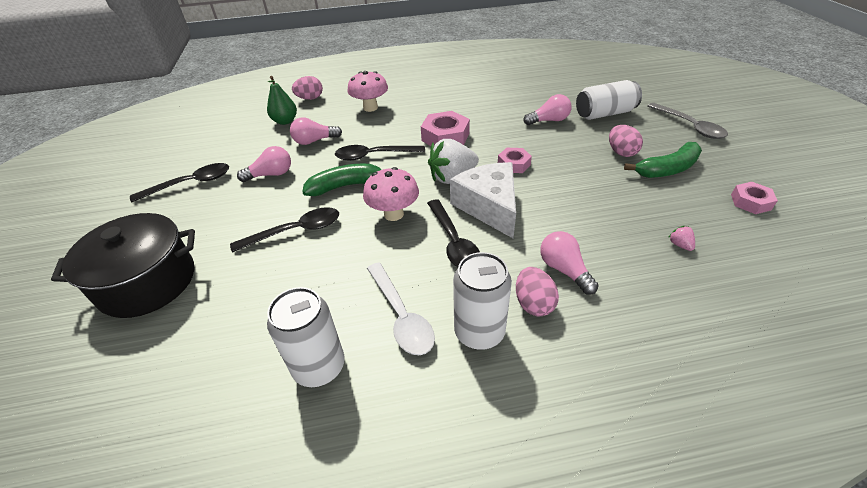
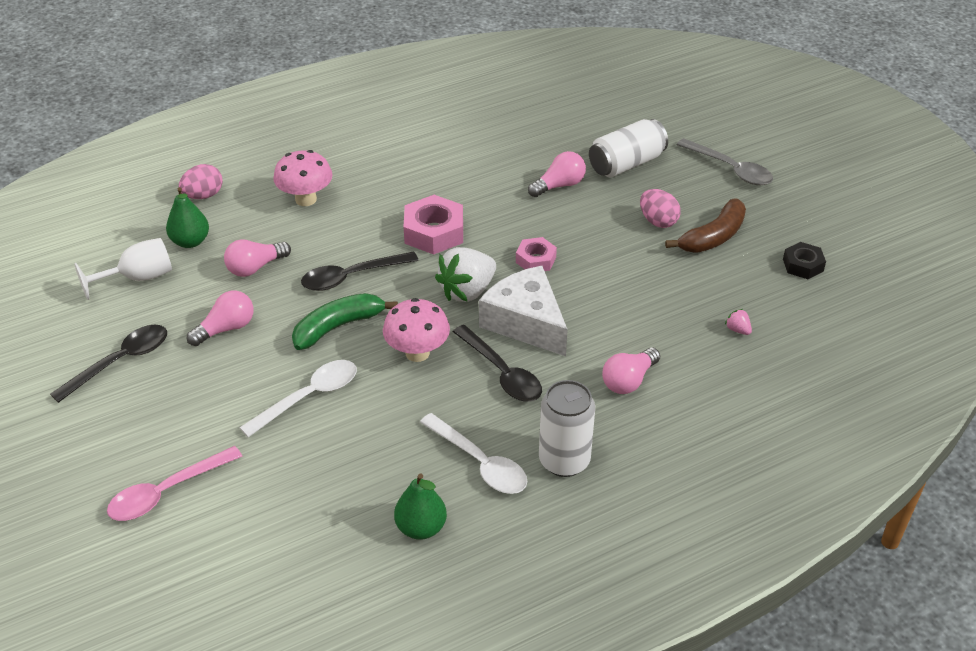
camera: 20 degrees left, 0 degrees up
black pot [51,213,195,318] -> pink spoon [107,446,243,521]
black spoon [230,207,339,253] -> white spoon [239,360,357,437]
white can [267,287,345,387] -> green pear [394,474,447,540]
pink egg [516,267,559,316] -> none
pink light bulb [540,231,599,295] -> pink light bulb turned 90 degrees counterclockwise [602,348,660,394]
green banana [624,142,702,178] -> brown banana [665,198,746,253]
pink nut [731,182,778,214] -> black nut [783,242,826,279]
none -> white goblet [74,238,172,300]

